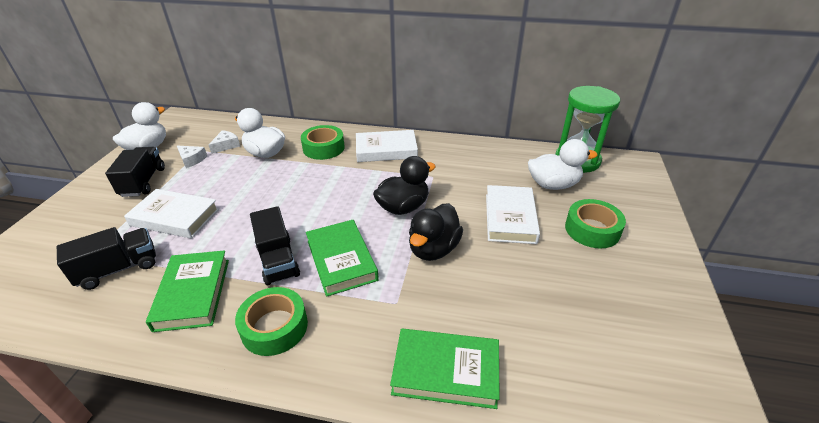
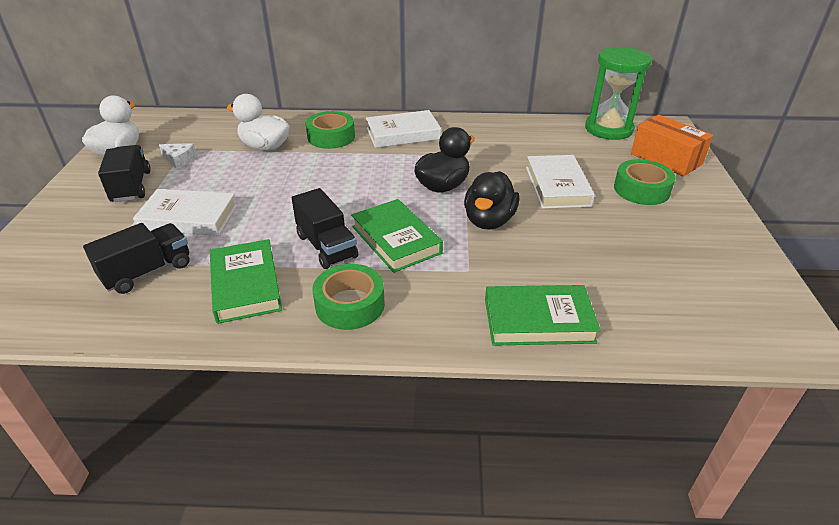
camera: 10 degrees left, 0 degrees up
white cheese [209,130,240,154] -> none
white duck [528,139,598,190] -> none
none -> orange box [631,115,713,177]

